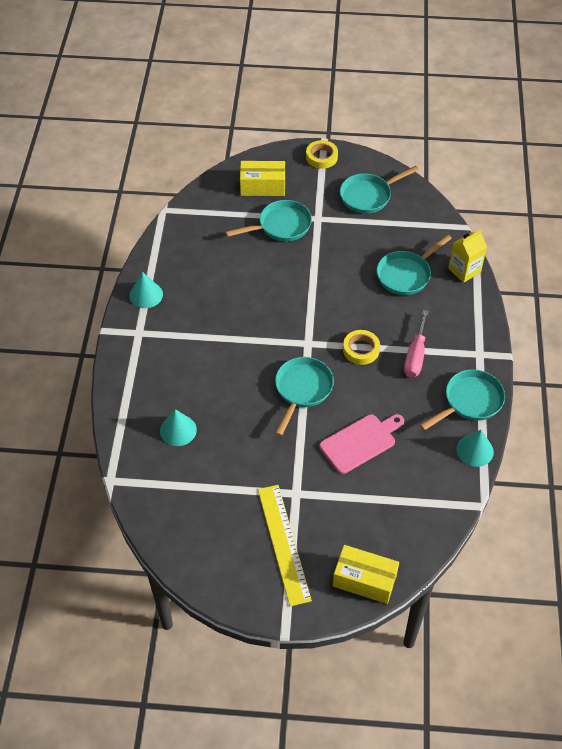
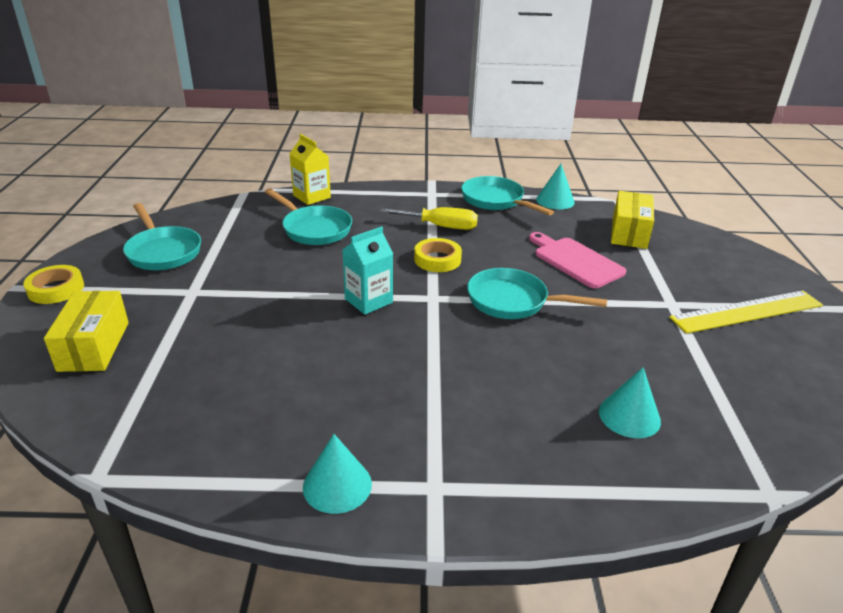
camera: 95 degrees left, 20 degrees down
turquoise pan [225,200,312,241] -> none
yellow box [333,545,399,604] -> yellow box moved to [611,191,654,249]
pink screwdriver [404,310,429,378] -> yellow screwdriver [380,207,478,230]
none -> turquoise carton [343,226,393,315]

